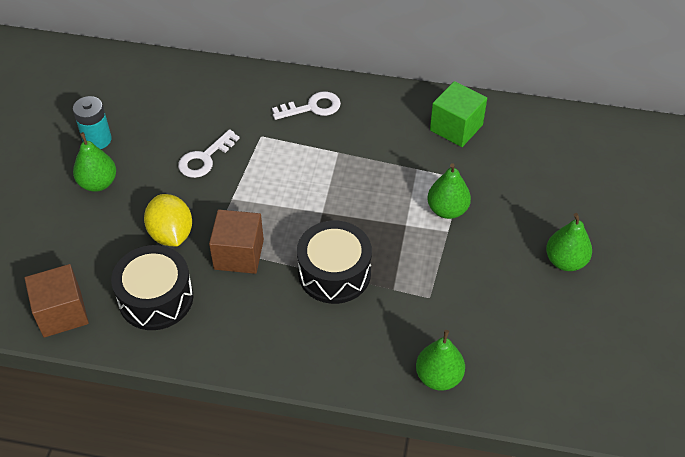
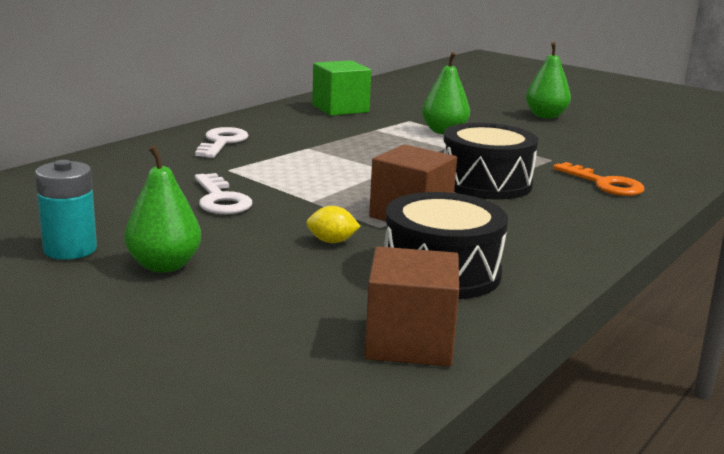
camera: 65 degrees left, 30 degrees down
yellow lemon [144,194,192,246] -> yellow lemon [306,206,361,243], size x0.51
green pear [416,330,465,391] -> none
none -> orange key [553,162,644,196]

